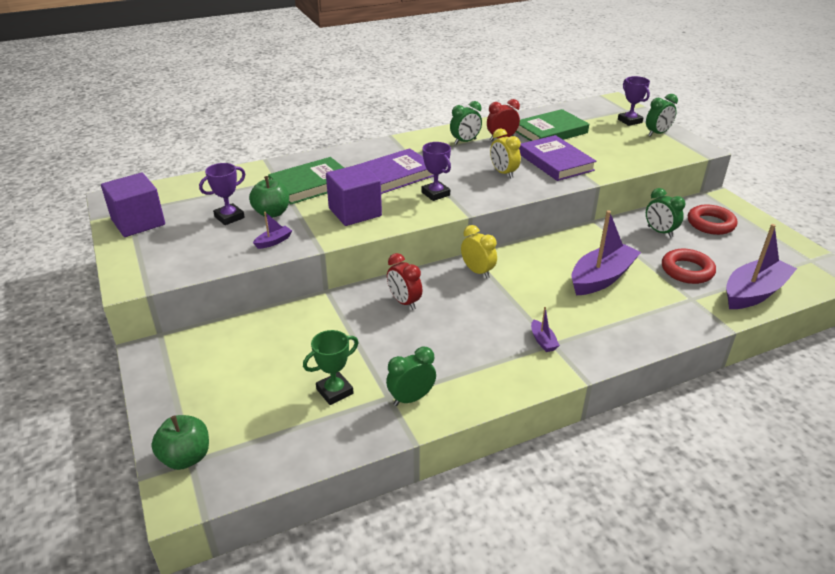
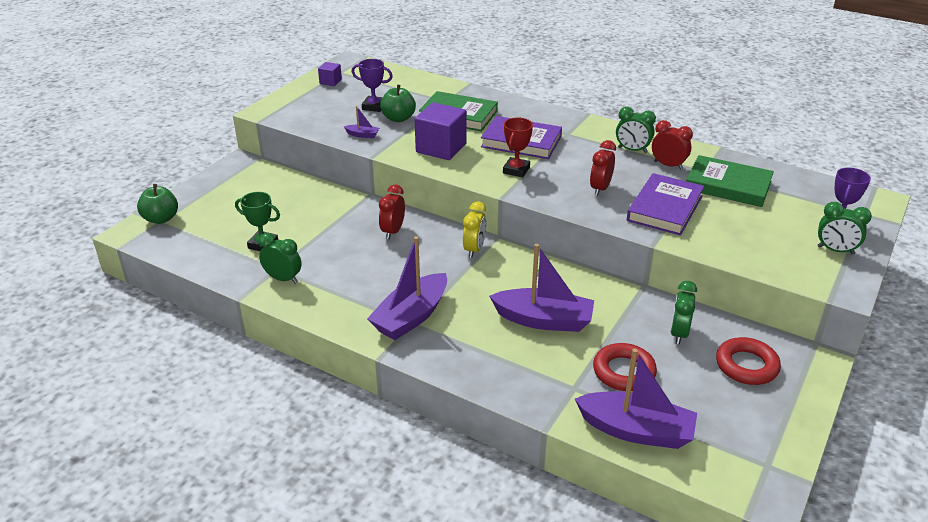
camera: 55 degrees right, 0 degrees up
purple cube [101,173,165,237] -> purple cube [318,62,342,86], size x0.50
purple trophy [421,142,451,201] -> red trophy [503,118,533,177]
yellow clock [490,129,521,179] -> red clock [590,140,616,196]
purple boat [531,307,560,352] -> purple boat [367,236,447,340], size x2.33

